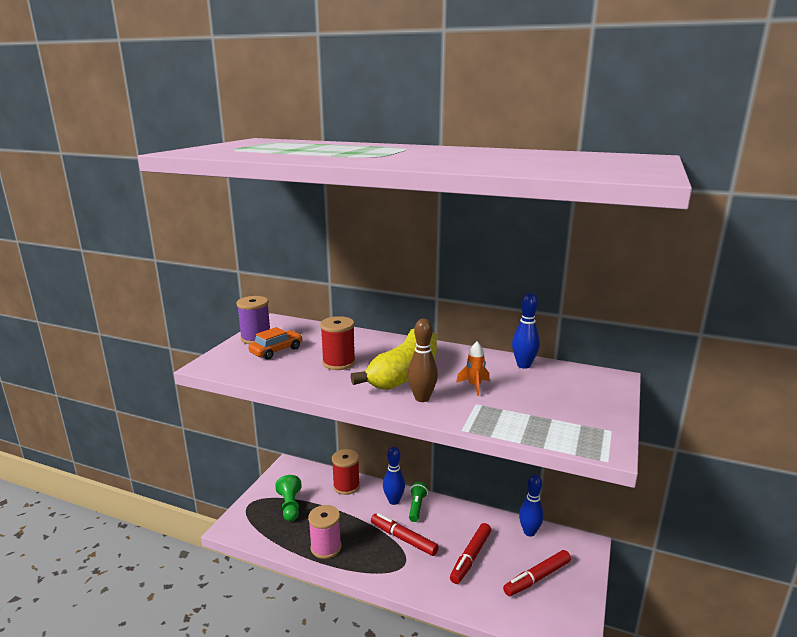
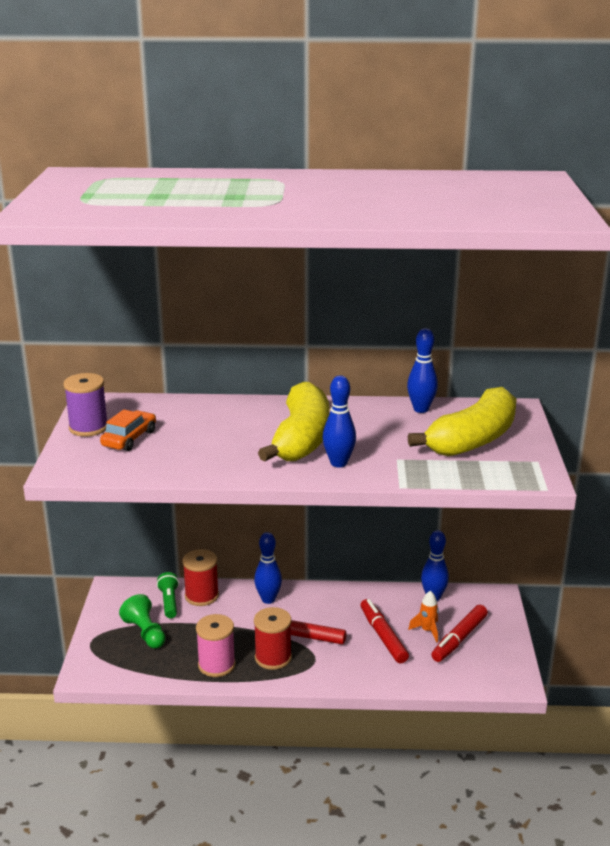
camera: 20 degrees left, 5 degrees up
red spool [320,316,356,370] -> red spool moved to [254,607,292,670]
brown bowling pin [408,318,438,402] -> blue bowling pin [323,375,356,467]
green flashlight [409,482,428,522] -> green flashlight moved to [157,572,179,618]
red marker [450,523,491,584] -> red marker turned 150 degrees clockwise [361,599,409,663]
orange rocket [456,341,490,396] -> orange rocket moved to [408,591,439,643]
none -> yellow banana [408,387,517,457]

